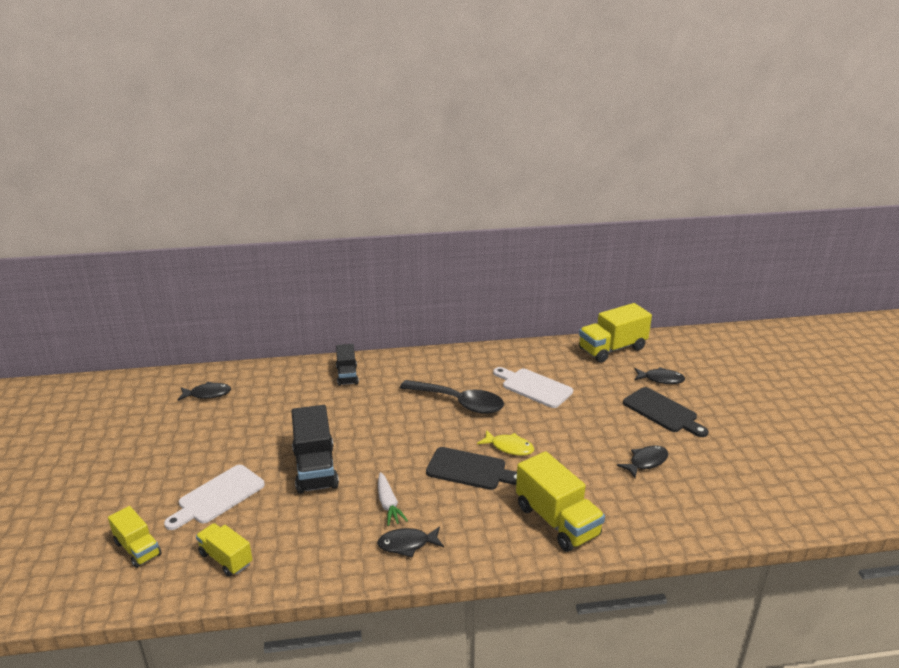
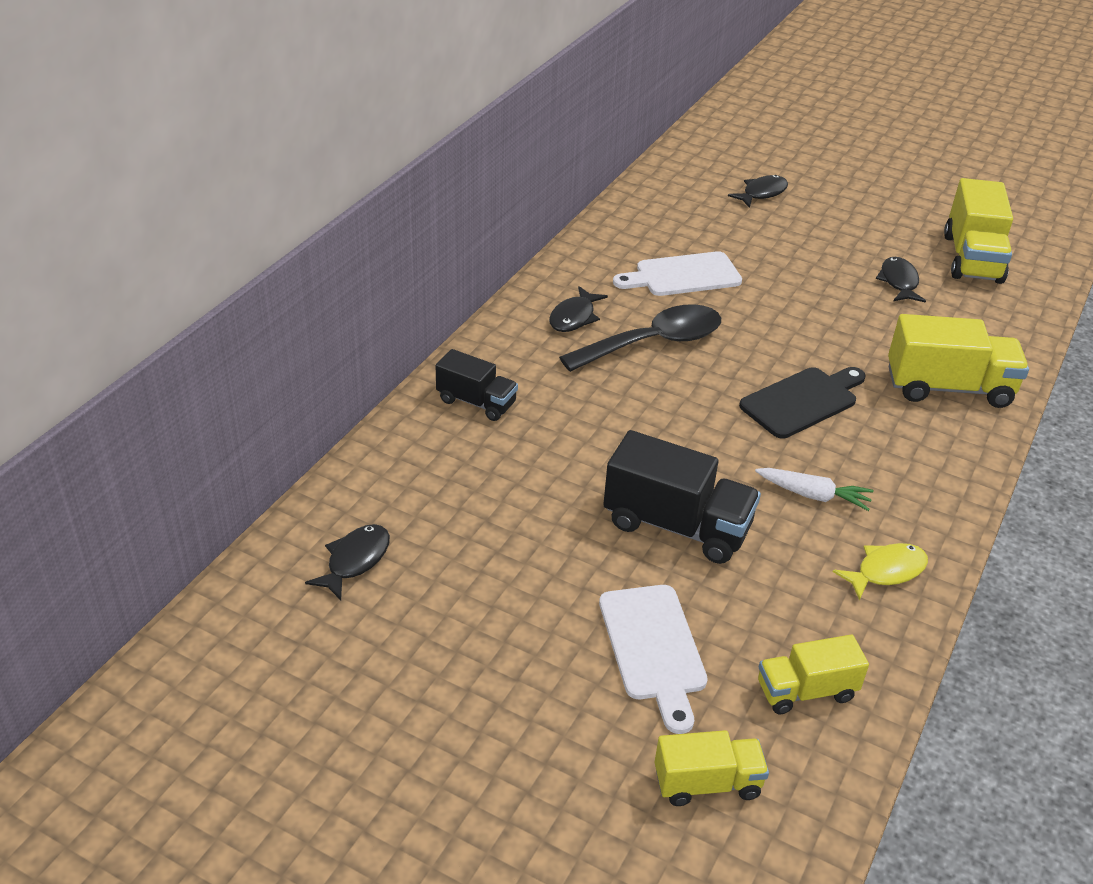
camera: 55 degrees left, 10 degrees up
black fish [377,526,444,557] -> black fish moved to [549,286,608,332]
yellow fish [477,430,534,456] -> yellow fish moved to [833,543,928,600]
yellow truck [579,303,652,363] -> yellow truck moved to [944,178,1013,284]
black cutting board [623,387,708,437] -> none

